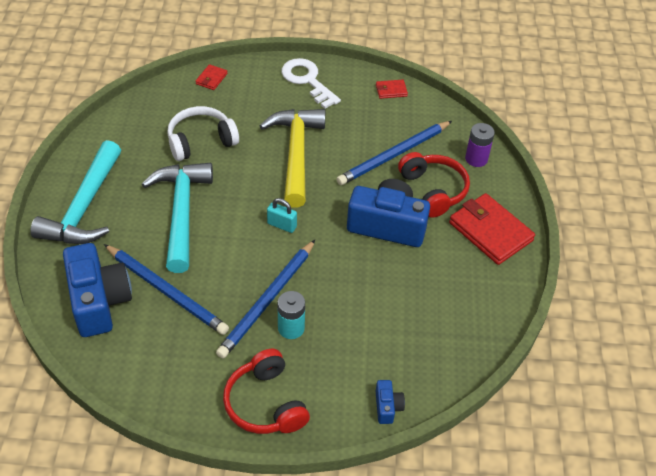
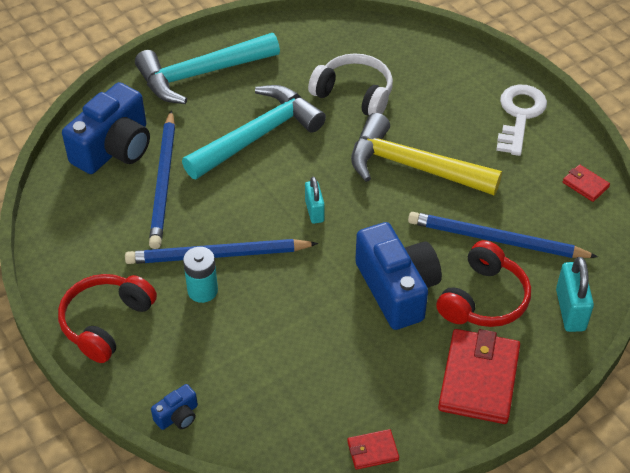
camera: 55 degrees right, 0 degrees up
red wallet [195,64,227,90] -> red wallet moved to [347,429,399,470]
yellow hammer [260,109,325,208] -> yellow hammer turned 120 degrees counterclockwise [351,113,502,195]
purple battery [465,123,495,167] -> turquoise padlock [556,257,594,332]

